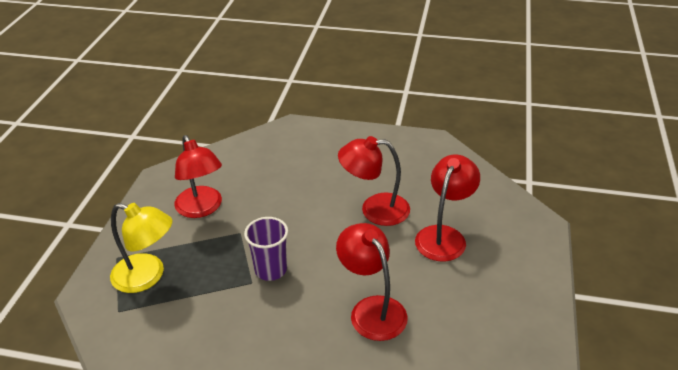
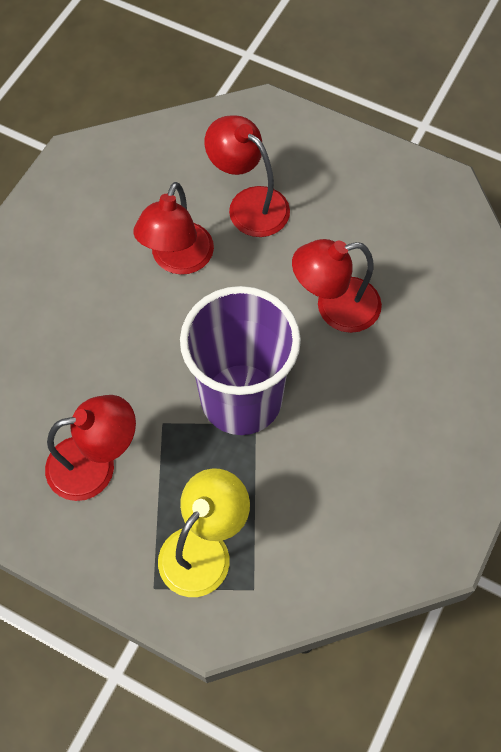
camera: 75 degrees left, 25 degrees up
purple cup [244,217,288,281] -> purple cup [180,286,301,435], size x1.98

